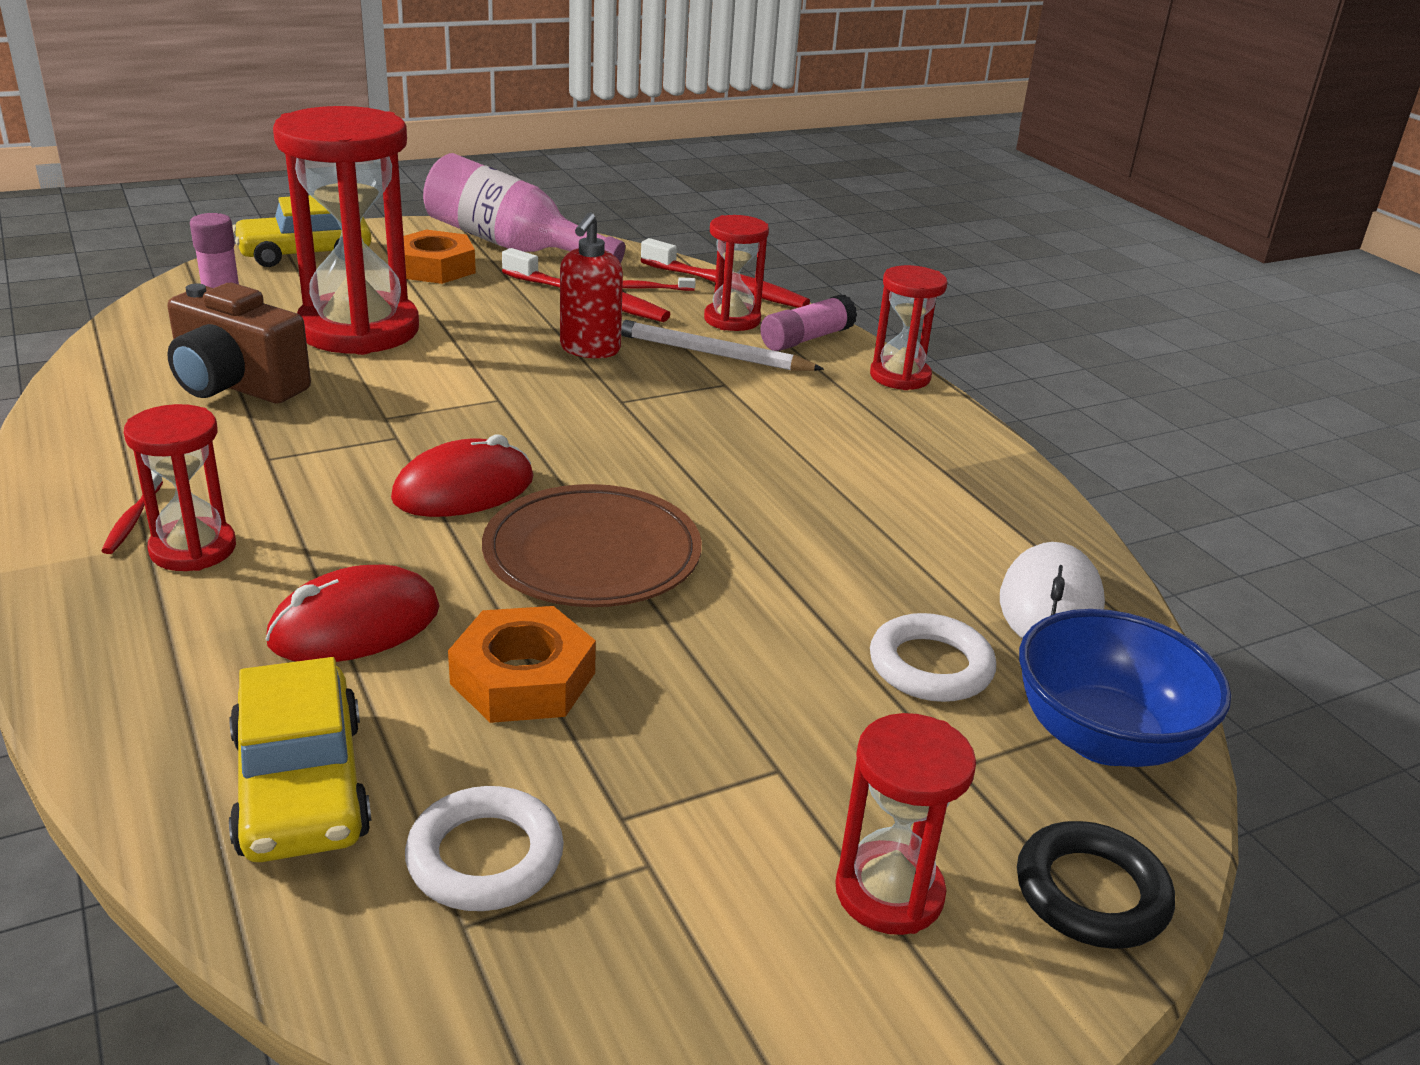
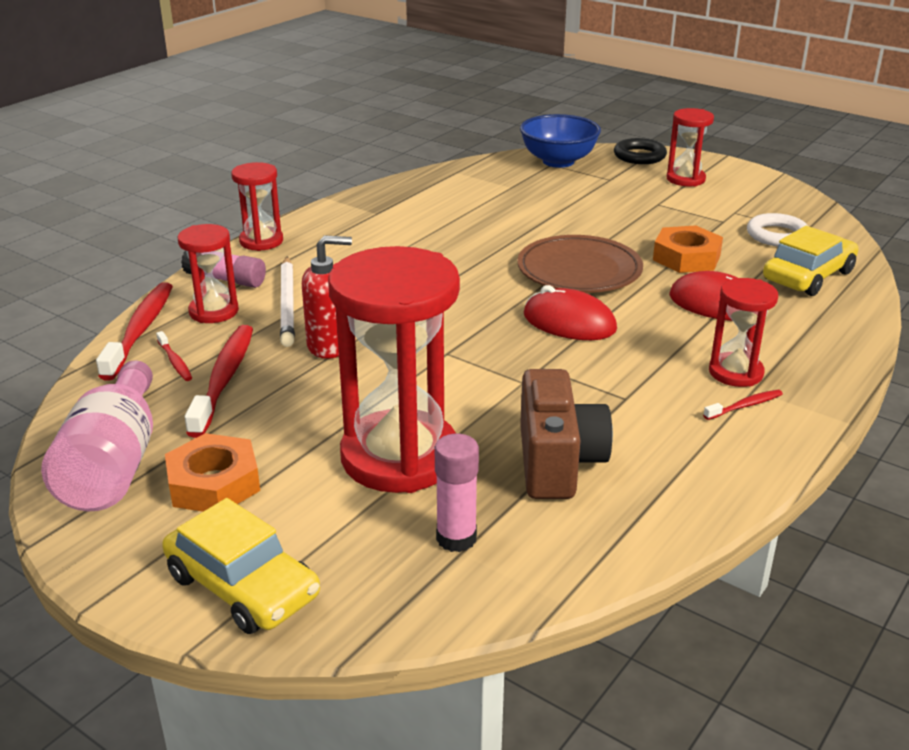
camera: 115 degrees left, 0 degrees up
white ring [870,613,996,702] -> none
white mouse [1000,542,1105,638] -> none

